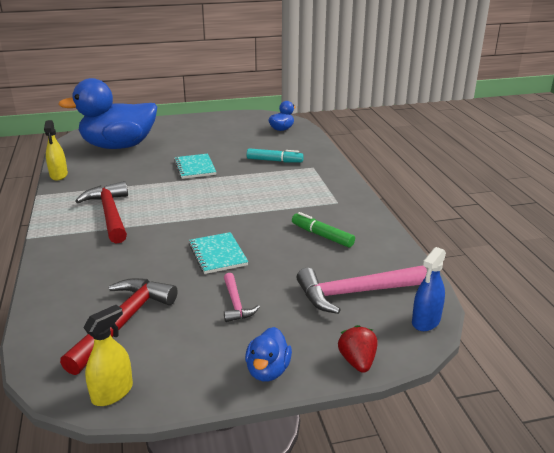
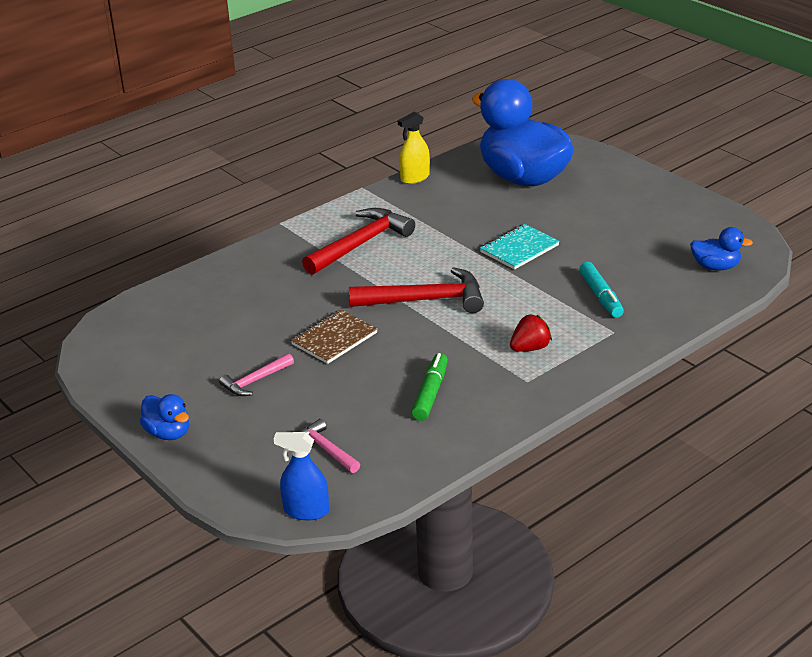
camera: 65 degrees right, 5 degrees up
red hammer [60,278,177,375] -> red hammer moved to [349,267,484,313]
yellow spray bottle [83,305,133,406] -> none
turquoise notebook [189,232,248,274] -> brown notebook [291,310,378,364]
blue duck [245,327,292,382] -> blue duck turned 120 degrees counterclockwise [140,394,189,440]
pink hammer [296,265,427,314] -> pink hammer [300,419,360,473], size x0.54
red strawberry [338,325,377,373] -> red strawberry moved to [510,314,552,352]

